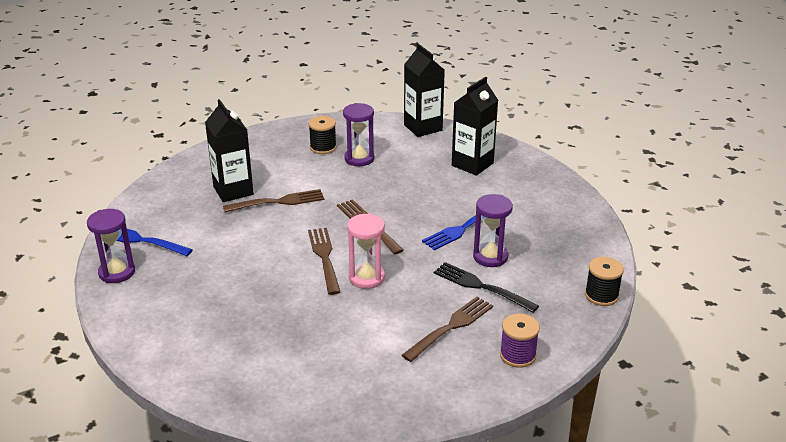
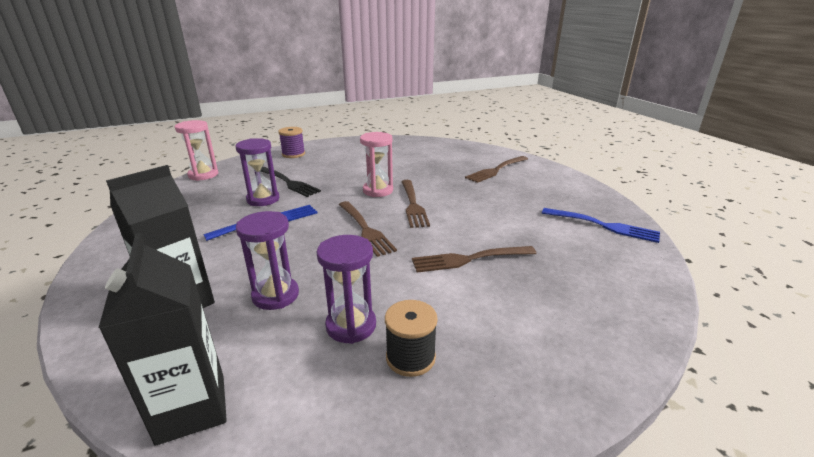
camera: 175 degrees left, 5 degrees down
purple hourglass [87,209,135,283] -> purple hourglass moved to [236,211,299,310]
black carton [205,99,254,202] -> none
brown fork [402,296,493,362] -> brown fork moved to [465,156,528,183]
black spool [585,257,624,306] -> pink hourglass [175,120,218,181]

